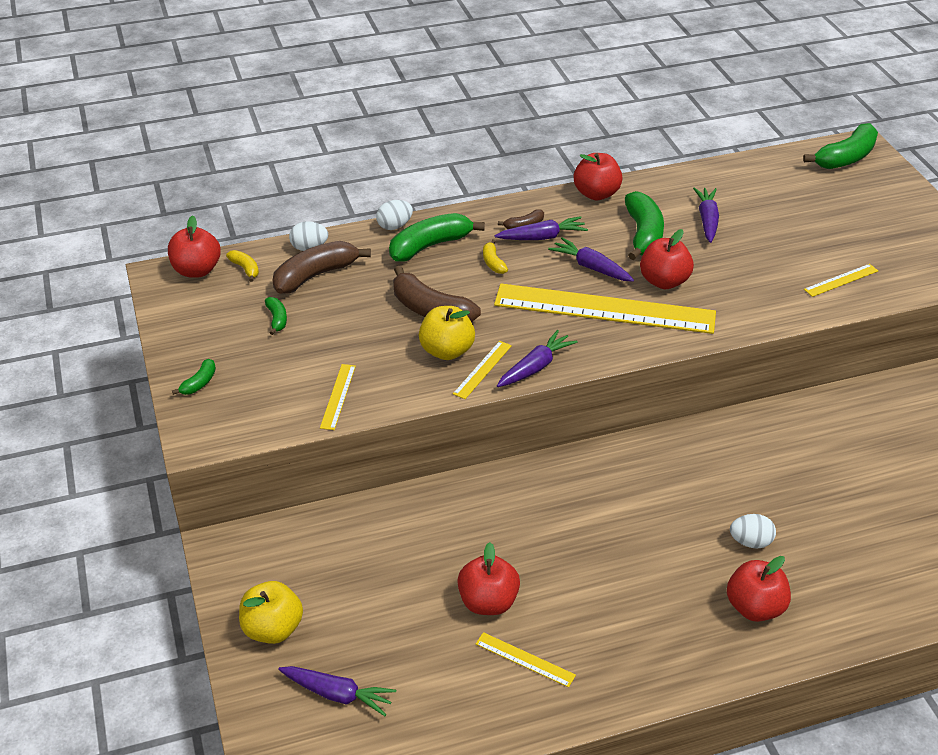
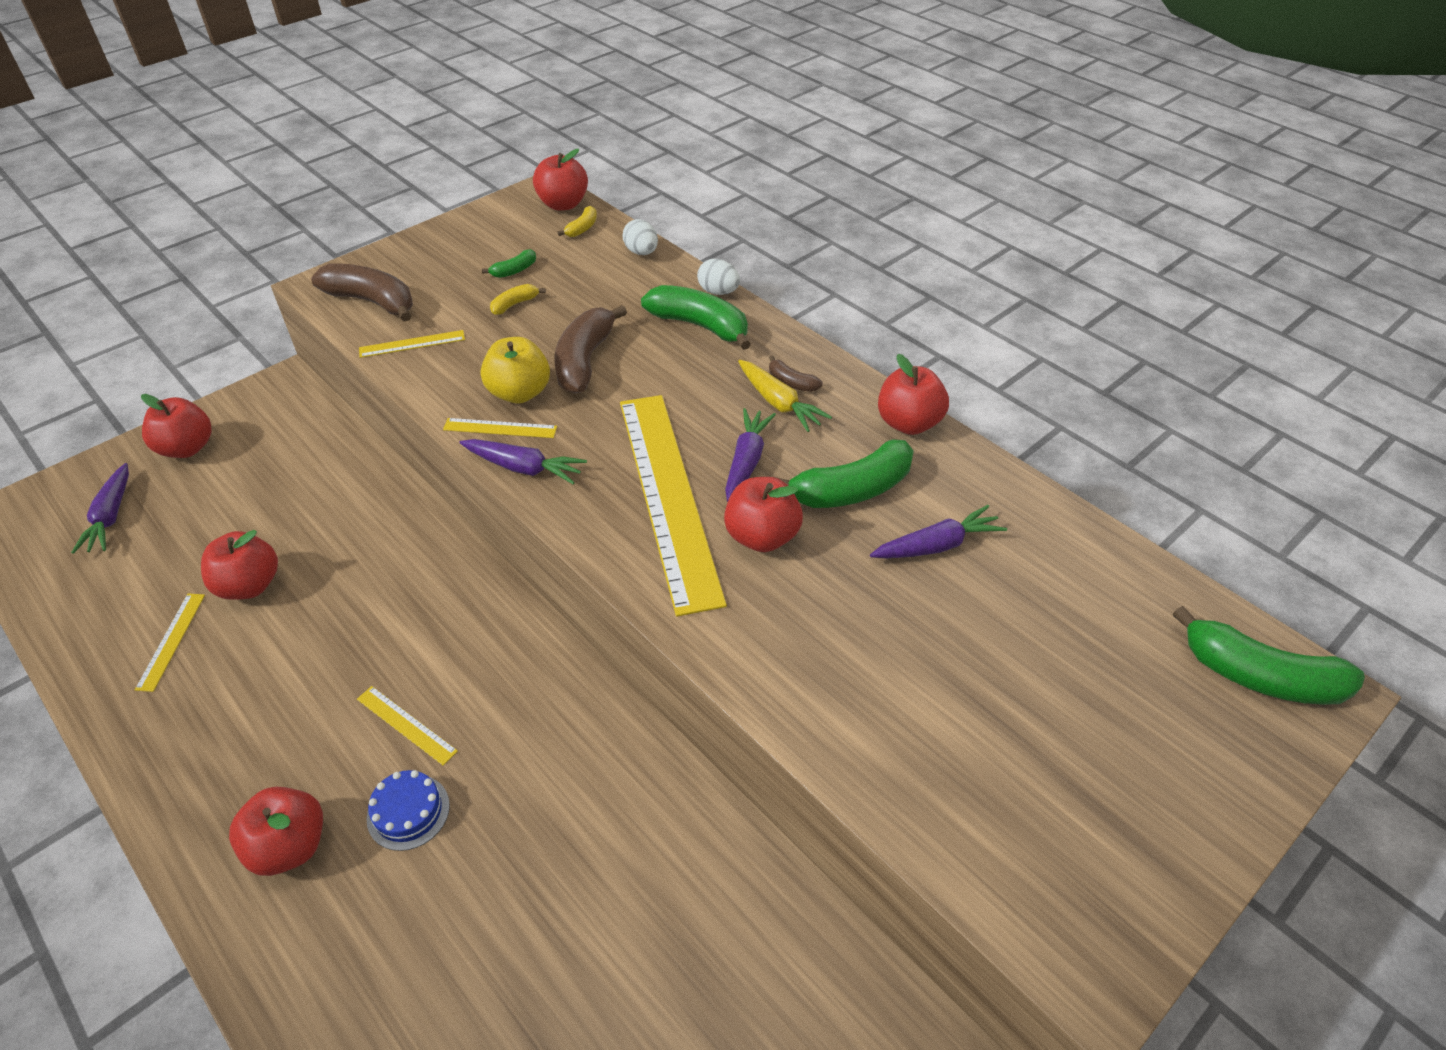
camera: 65 degrees right, 5 degrees up
green banana [172,359,216,395] -> none
yellow apple [239,581,303,644] -> red apple [141,394,212,458]
brown banana [273,241,371,294] -> brown banana moved to [311,263,413,322]
yellow banana [483,240,508,274] -> yellow banana moved to [490,284,546,315]
purple carrot [494,216,588,240] -> yellow carrot [738,360,832,432]
white egg [730,514,776,549] -> blue cake [367,770,450,851]
yellow ruler [804,264,878,297] -> yellow ruler moved to [357,686,458,766]

